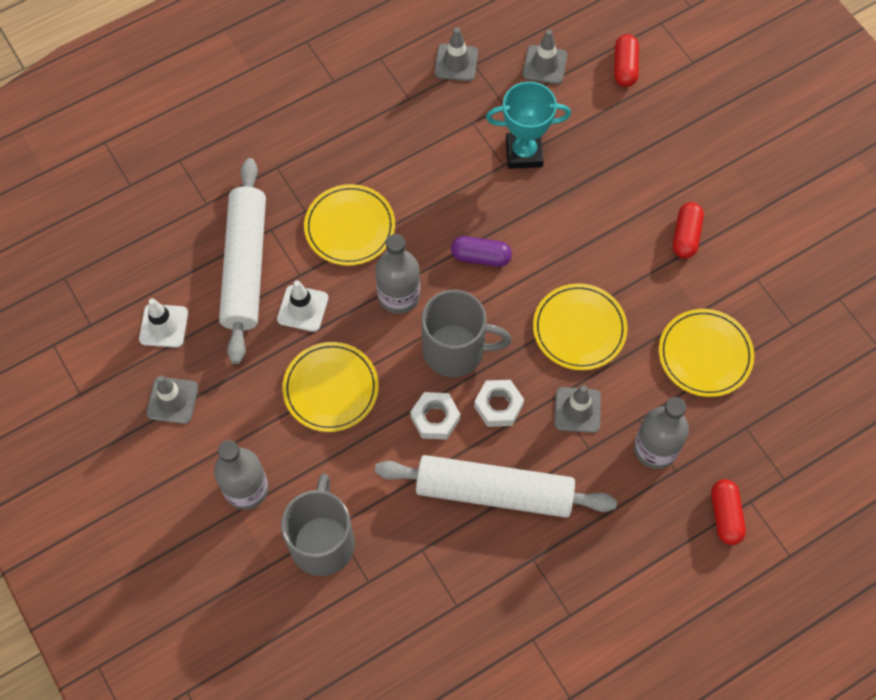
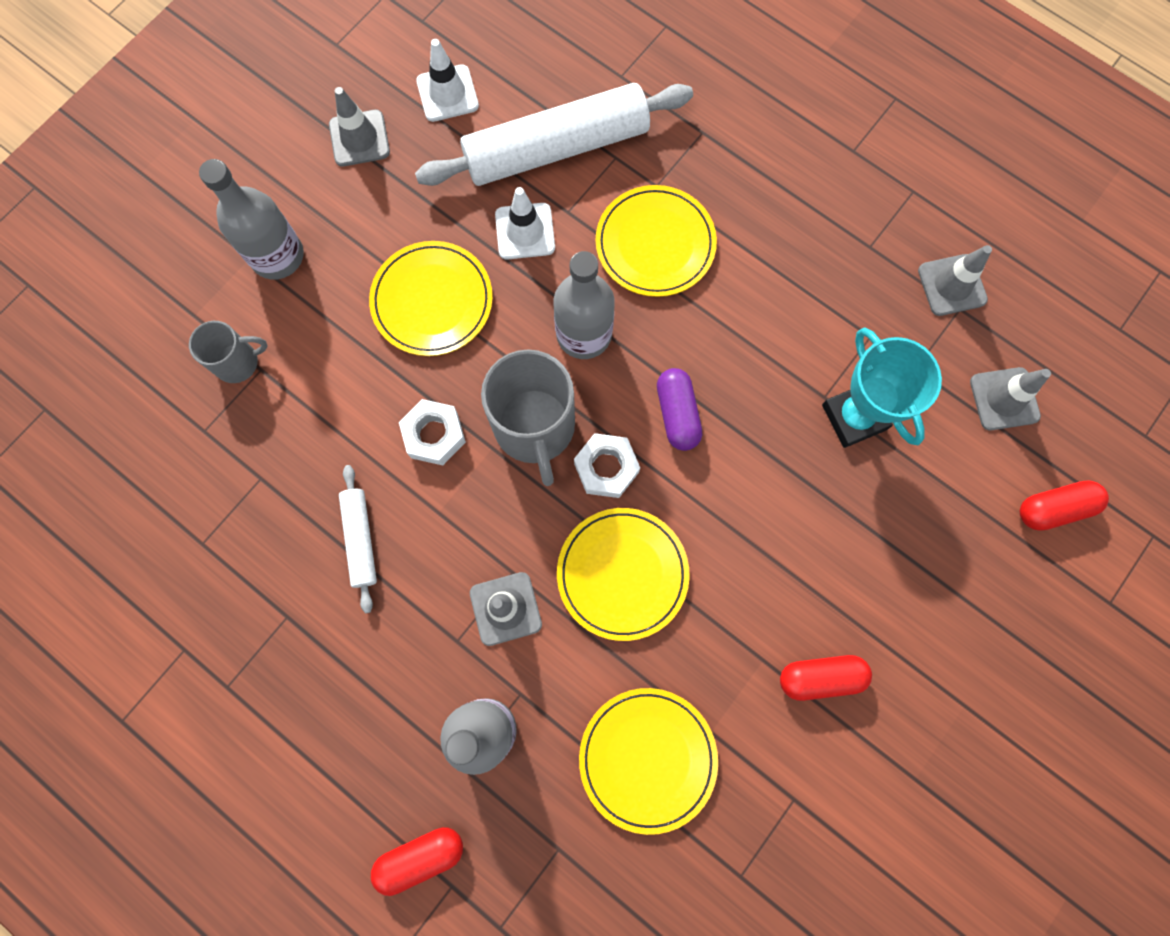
camera: 70 degrees right, 10 degrees up
grey mug [281,474,355,576] -> grey mug [189,321,268,383], size x0.55
white rolling pin [375,455,617,518] -> white rolling pin [339,465,377,613], size x0.47
white nut [474,380,524,427] -> white nut moved to [574,433,640,498]

